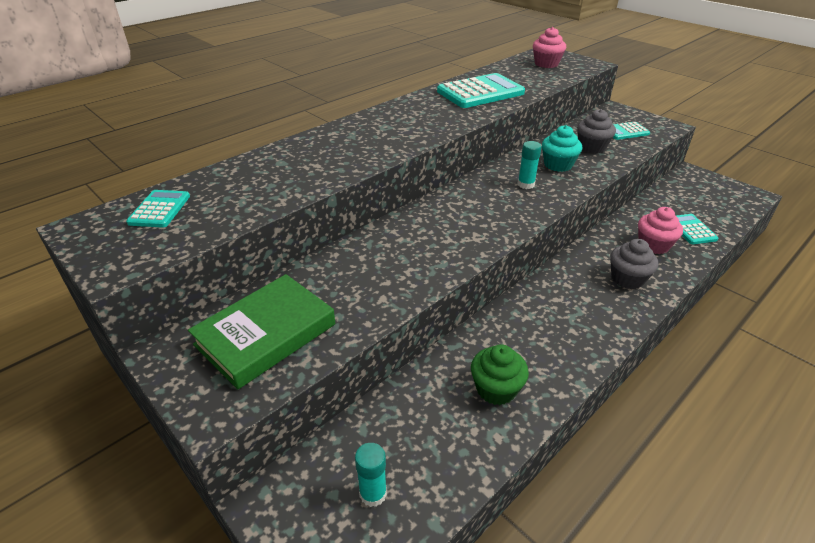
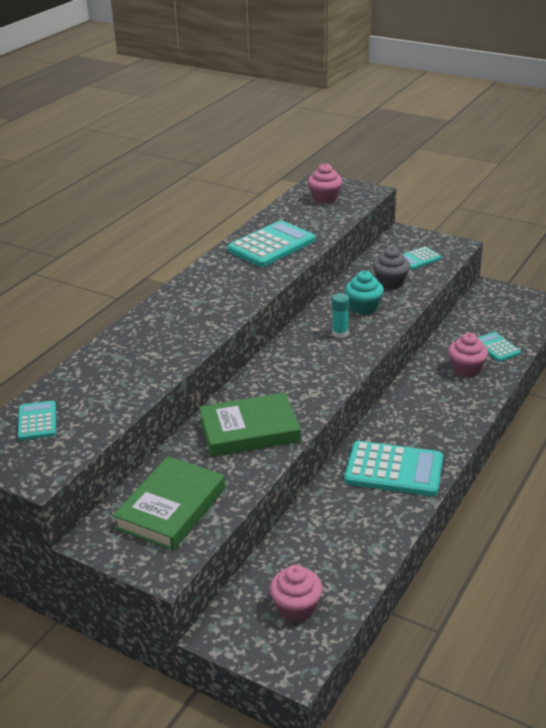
camera: 15 degrees left, 5 degrees down
turquoise glue stick [355,443,387,507] -> pink cupcake [270,565,323,622]
green cupcake [471,344,529,405] -> none
grey cupcake [610,239,658,289] -> none
none -> green book [199,393,301,457]
none -> turquoise calculator [344,441,443,496]

